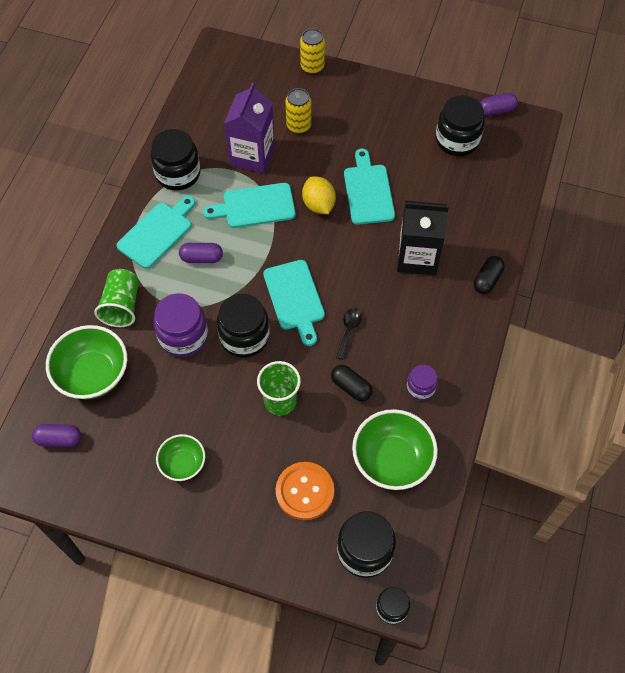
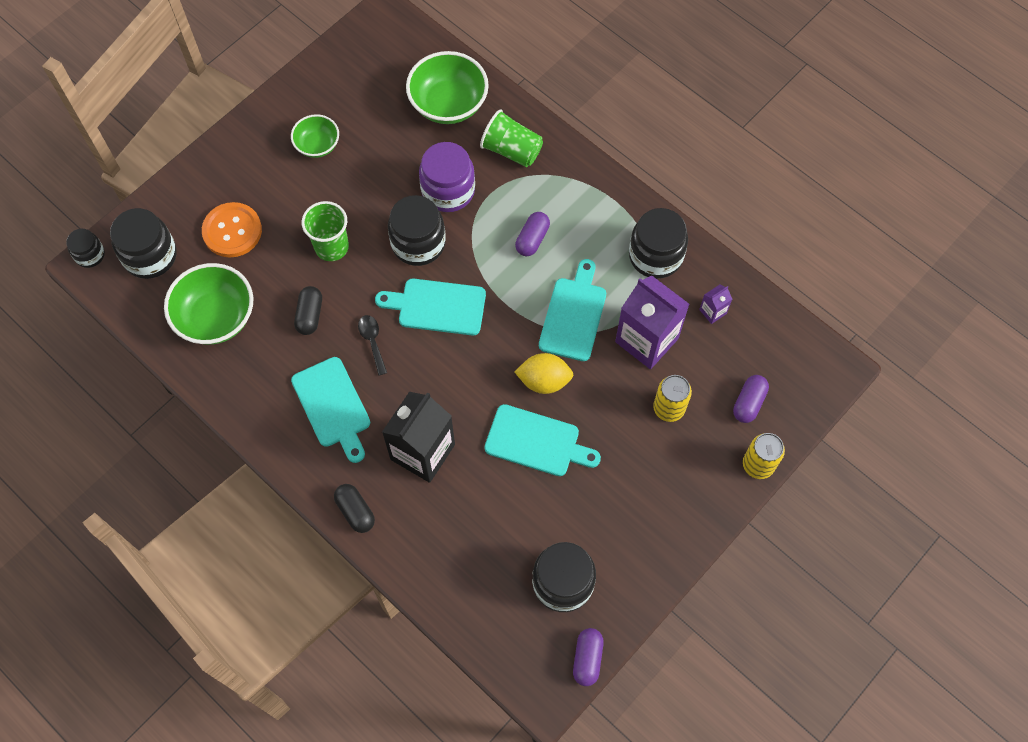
camera: 115 degrees right, 5 degrees up
purple capsule [32,424,81,447] -> purple capsule moved to [733,375,769,423]
turquoise cutting board [116,196,195,269] -> turquoise cutting board moved to [291,357,370,463]
black capsule [331,365,372,401] -> black capsule turned 60 degrees counterclockwise [294,286,322,335]
black spoon [336,308,362,360] -> black spoon turned 150 degrees counterclockwise [358,315,387,376]
purple jar [407,365,438,400] -> none
none -> purple carton [699,285,732,324]

